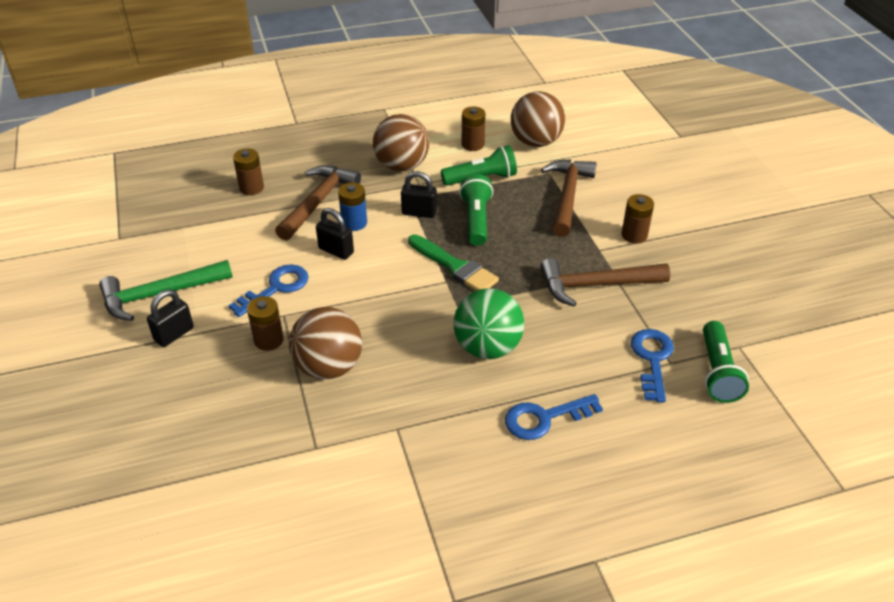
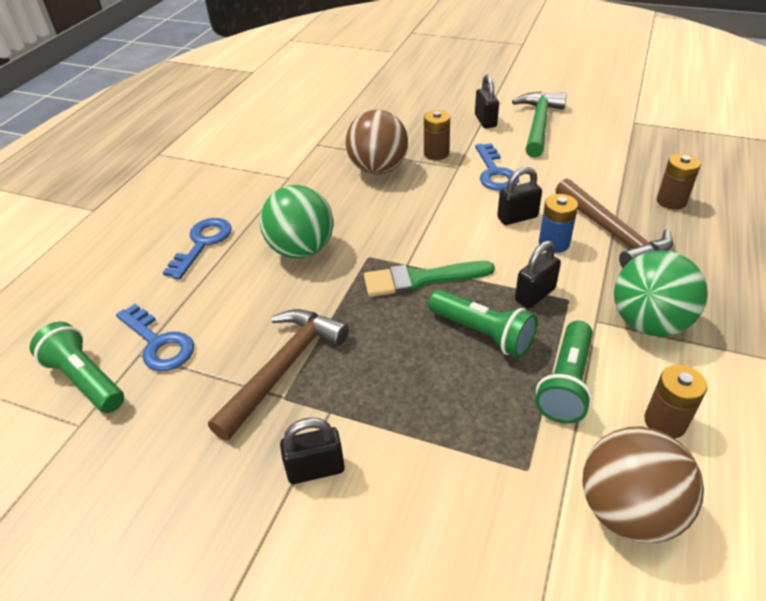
camera: 130 degrees right, 0 degrees up
brown ball [373,114,429,171] -> green ball [614,250,708,336]
brown hammer [541,159,597,237] -> none
brown battery [622,194,654,244] -> black padlock [280,417,345,484]

